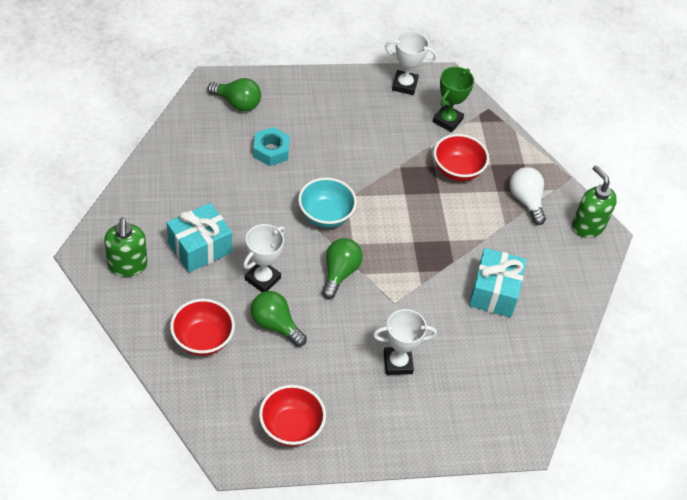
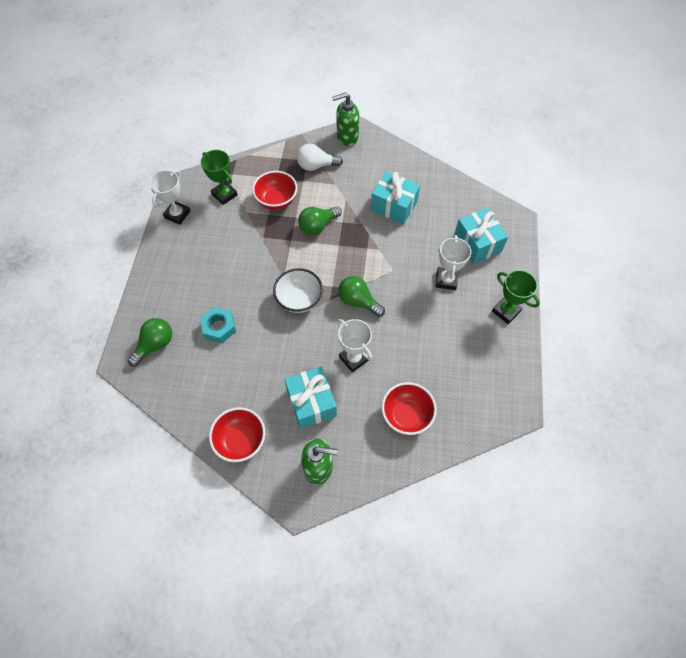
camera: 70 degrees left, 10 degrees up
green light bulb [250,291,307,347] -> green light bulb moved to [298,206,342,235]
red bowl [259,385,326,446] -> red bowl moved to [209,407,265,462]
turquoise bowl [298,177,357,228] -> white bowl [273,268,323,313]
none -> turquoise gift [454,208,508,264]
none -> green trophy [492,270,540,324]

